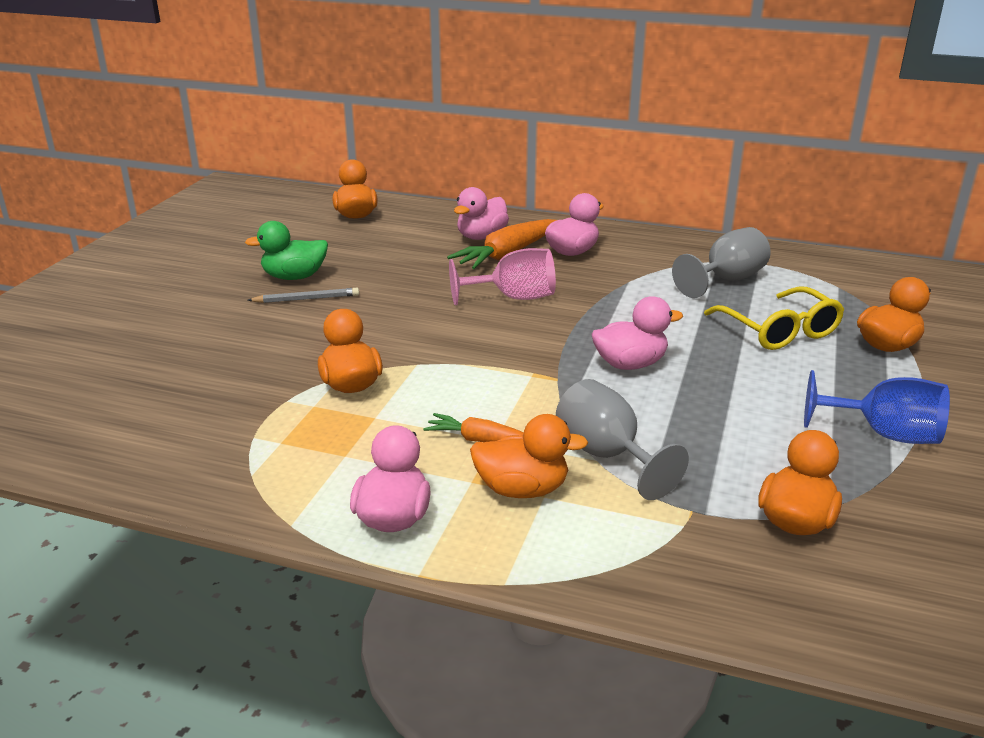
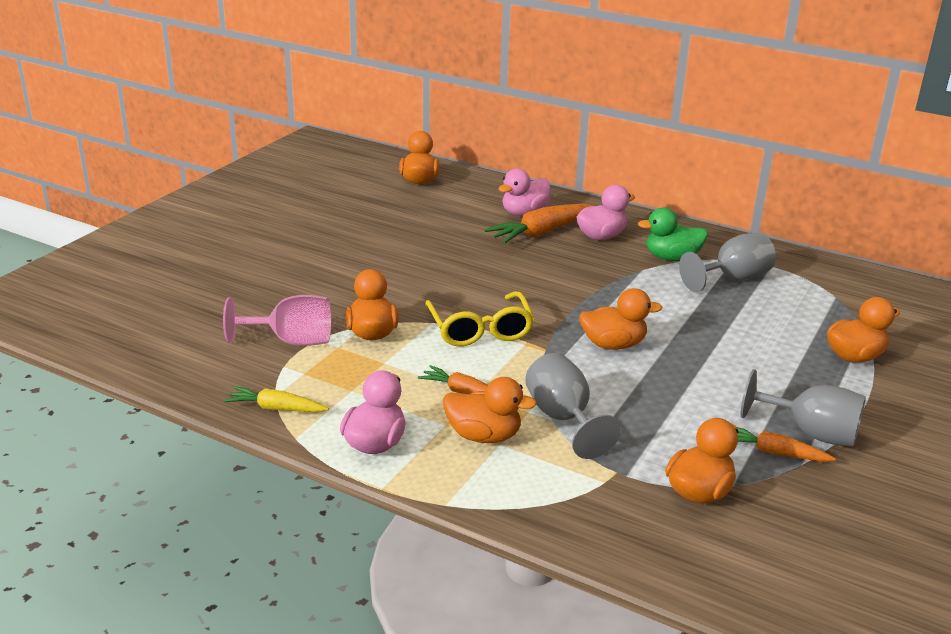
camera: 10 degrees right, 0 degrees up
green duck [245,221,328,280] -> green duck moved to [638,208,708,261]
grey pencil [247,288,359,303] -> none
pink goblet [449,248,556,305] -> pink goblet moved to [223,295,331,346]
pink duck [591,296,683,370] -> orange duck [579,288,662,350]
yellow glasses [704,287,844,350] -> yellow glasses moved to [425,291,534,346]
blue goblet [804,370,950,444] -> grey goblet [741,369,866,447]
none -> yellow carrot [224,386,329,412]
none -> orange carrot [737,427,836,462]

